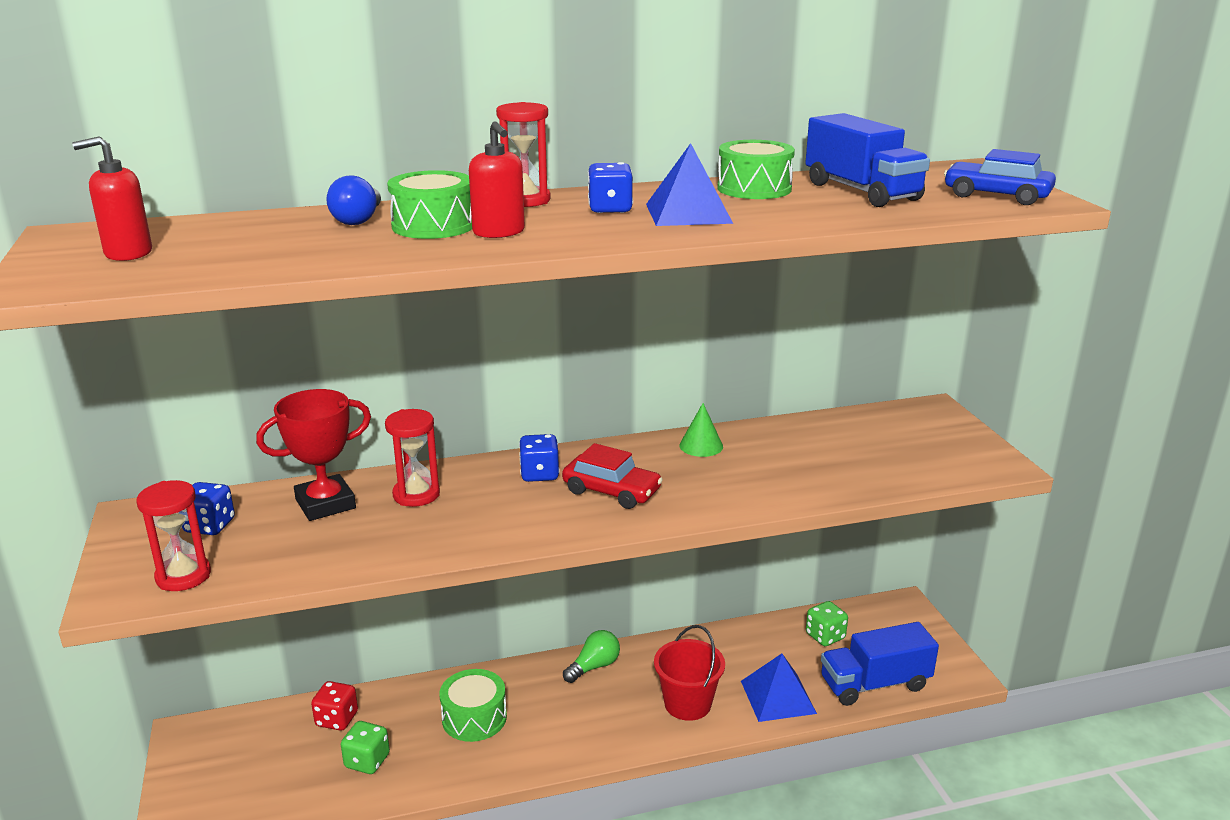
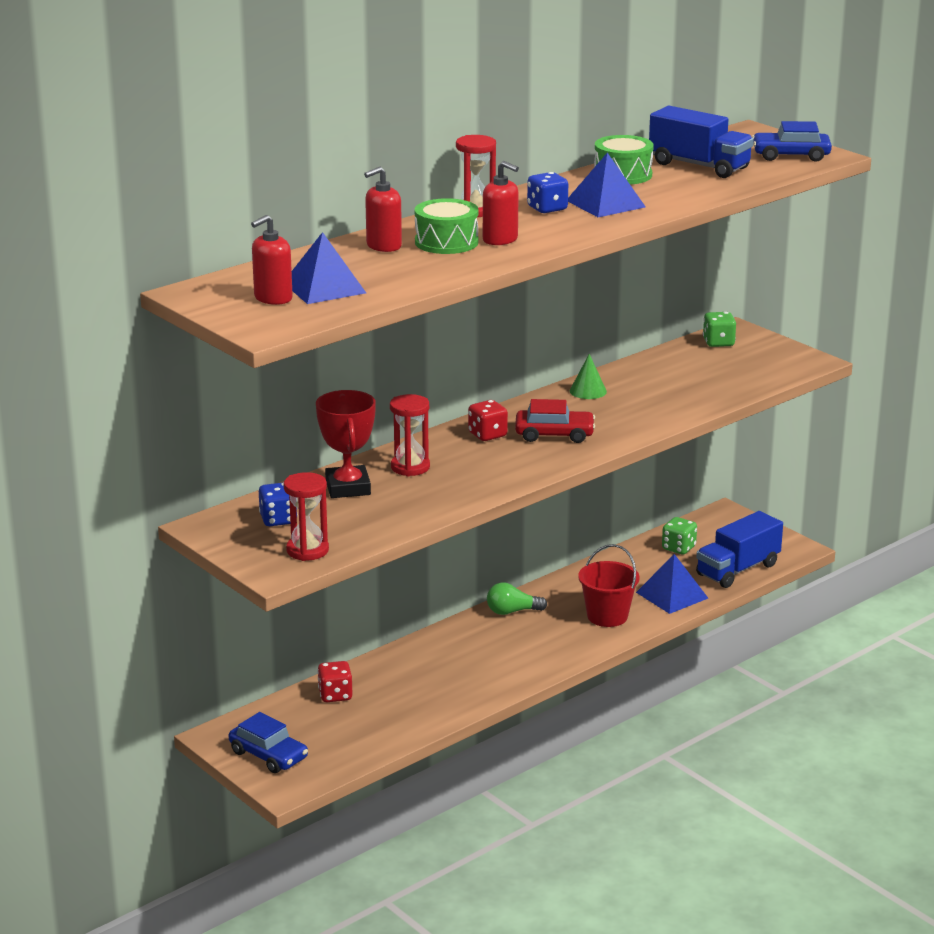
camera: 25 degrees left, 0 degrees up
red trophy [256,389,371,521] -> red trophy turned 45 degrees counterclockwise [316,390,376,498]
blue light bulb [326,175,381,225] -> red soap dispenser [364,167,402,252]
green dice [341,721,390,774] -> green dice moved to [703,312,736,347]
green drum [439,669,507,742] -> none
blue dice [519,434,560,482] -> red dice [468,400,508,441]
green light bulb [563,630,620,683] -> green light bulb turned 120 degrees counterclockwise [487,582,547,615]
none -> blue car [229,712,308,773]
none -> blue pyramid [292,232,366,304]

